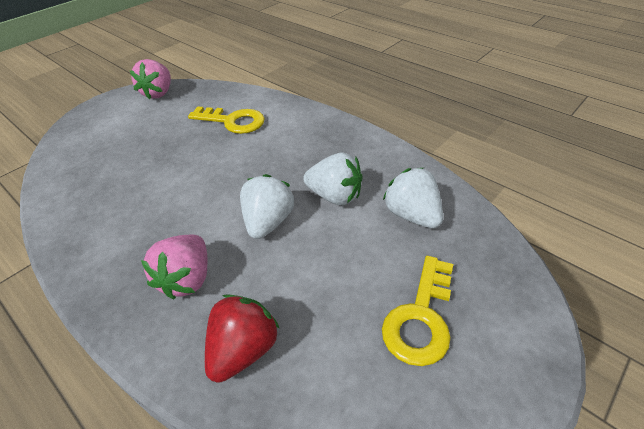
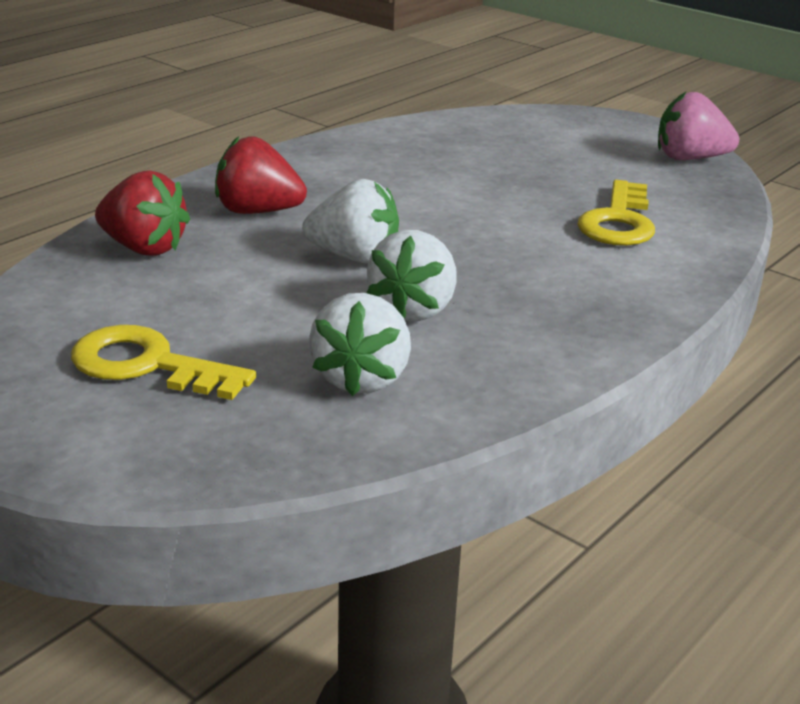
camera: 85 degrees right, 15 degrees down
pink strawberry [141,235,207,300] -> red strawberry [215,137,307,214]
white strawberry [383,168,443,228] -> white strawberry turned 135 degrees clockwise [309,293,411,396]

